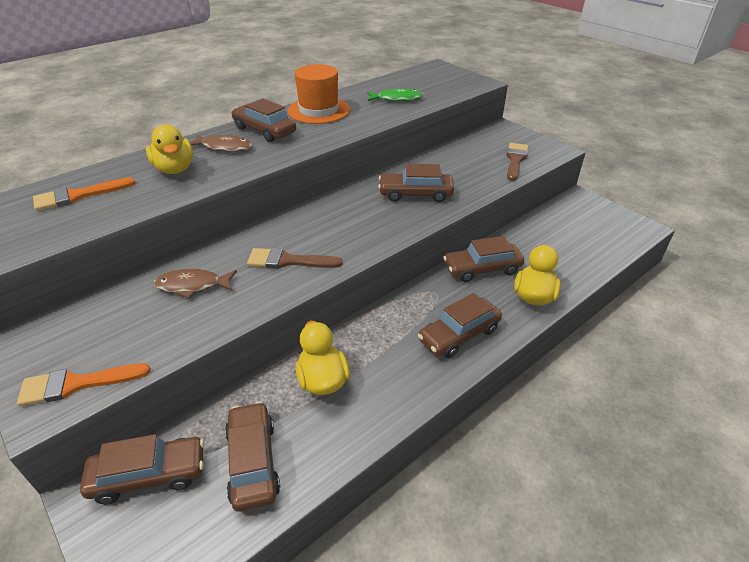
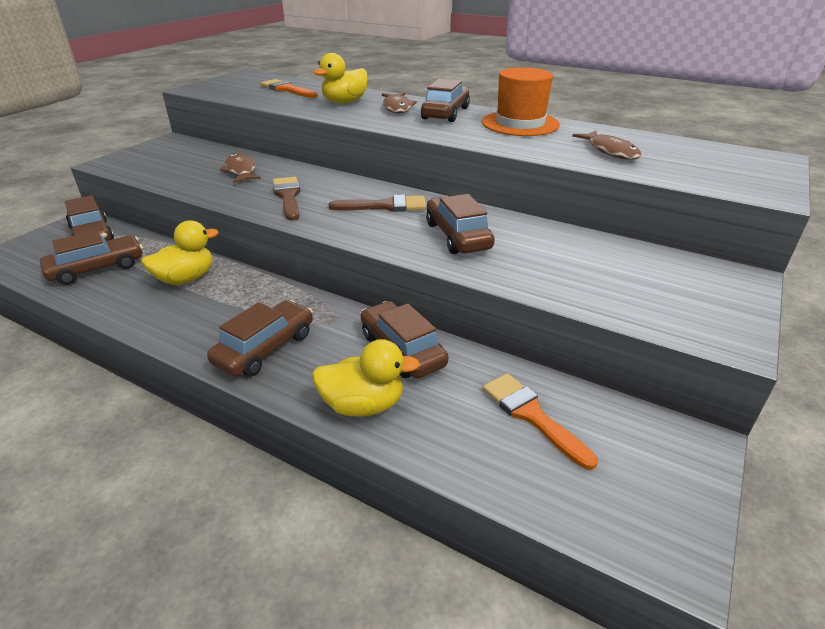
camera: 70 degrees right, 5 degrees down
orange brush [17,363,150,406] -> orange brush moved to [482,373,598,470]
green fish [367,88,423,101] -> brown fish [572,131,642,160]
brown car [418,293,502,358] -> brown car turned 90 degrees clockwise [207,300,313,377]
brown brush [507,143,528,181] -> brown brush moved to [329,194,426,212]

